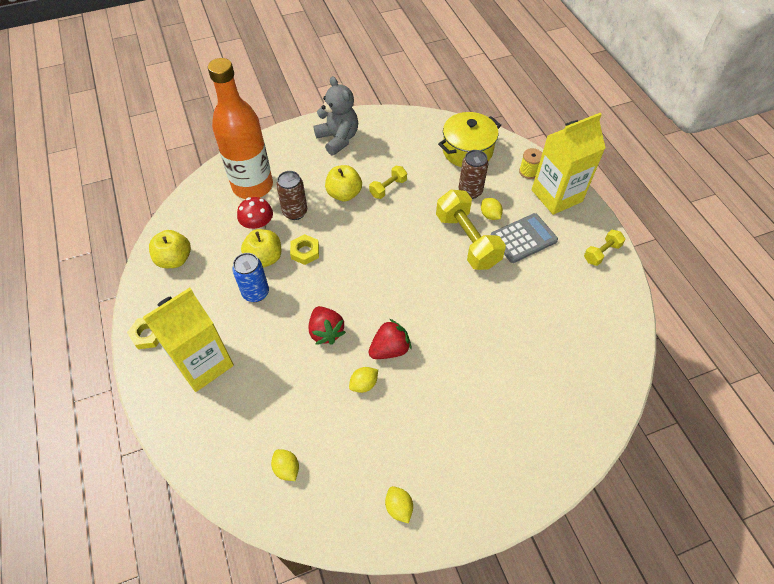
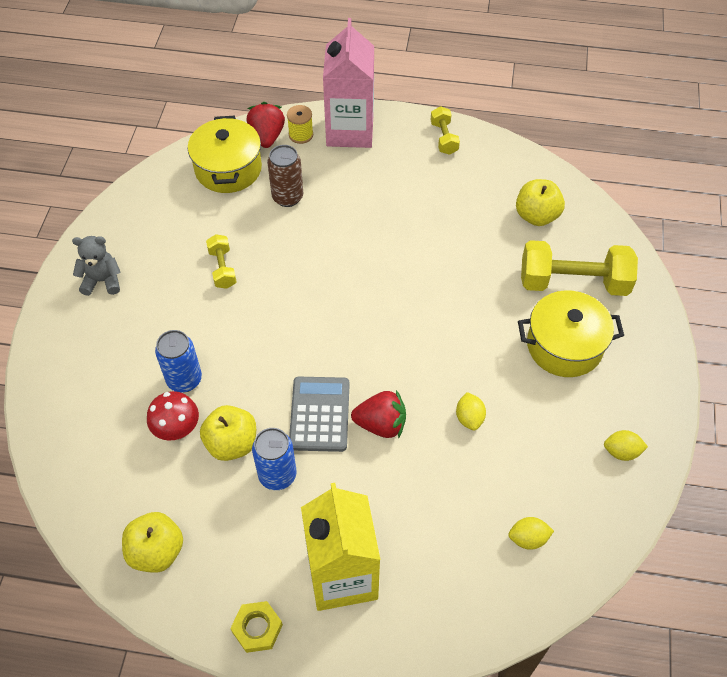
camera: 60 degrees left, 0 degrees up
orange bottle [208,58,273,199] -> none
brown can [276,171,307,220] -> blue can [155,330,202,392]
yellow nut [290,234,319,265] -> none
grey teddy bear [314,76,358,155] -> grey teddy bear [72,236,121,296], size x0.66
yellow apple [325,165,362,202] -> yellow apple moved to [516,179,565,226]
red strawberry [368,319,411,359] -> red strawberry moved to [247,102,285,148]
yellow dumbbell [436,190,506,270] -> yellow dumbbell moved to [521,240,638,296]
yellow lemon [481,198,503,220] -> none
grey calculator [491,213,558,263] -> grey calculator moved to [289,377,350,452]
yellow carton [532,113,605,215] -> pink carton [323,18,374,148]
none -> yellow pot [518,290,624,377]

